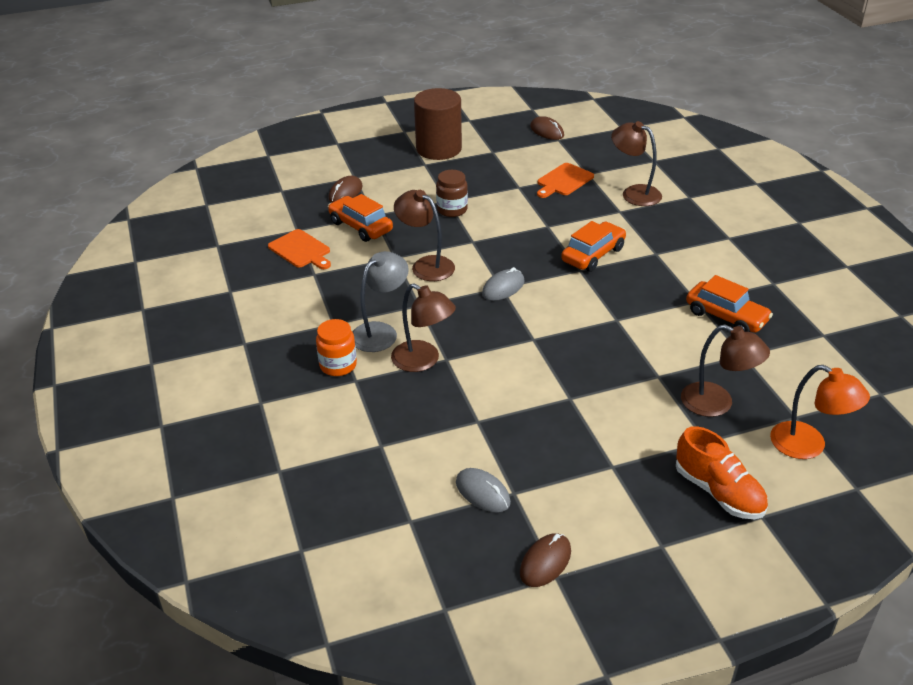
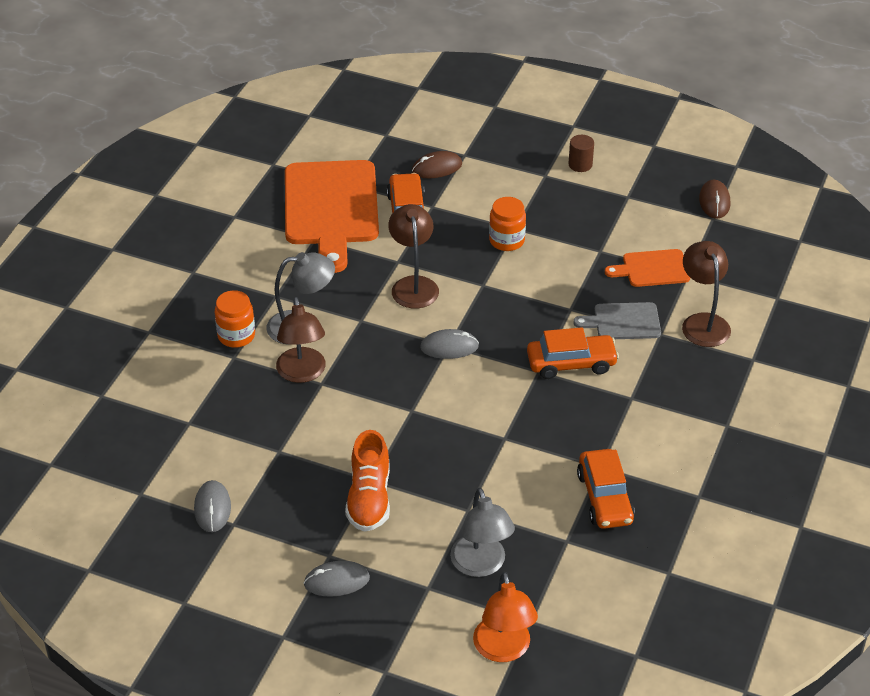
camera: 40 degrees right, 5 degrees up
orange cutting board [268,229,331,269] -> orange cutting board [285,160,379,273], size x2.03
brown cylinder [414,88,462,160] -> brown cylinder [568,135,594,172], size x0.44
brown jar [436,170,468,217] -> orange jar [489,197,526,251]
brown mouse [520,533,571,587] -> none
orange shoe [676,426,768,519] -> orange shoe moved to [345,430,390,532]
brown lamp [681,325,770,417] -> grey lamp [450,488,515,577]
none -> grey mouse [304,561,370,597]
none -> grey cutting board [573,302,661,339]

